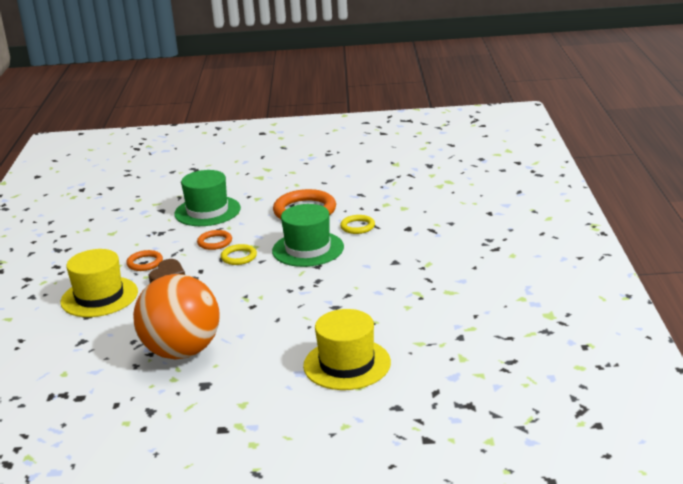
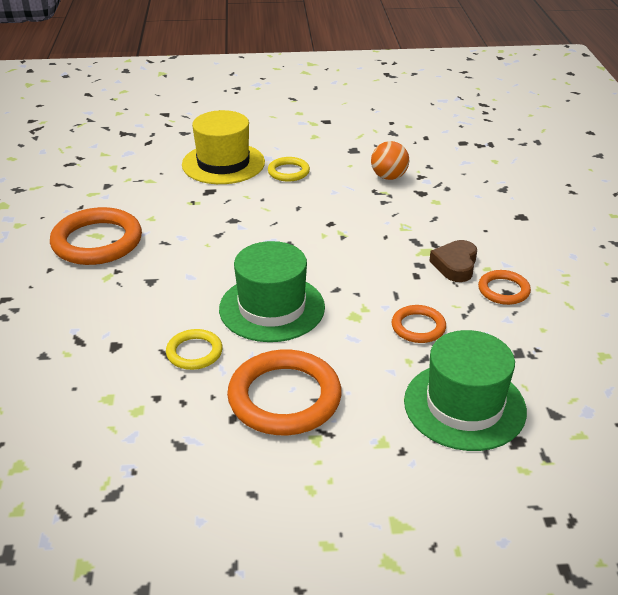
camera: 175 degrees right, 10 degrees up
yellow hat [61,249,138,317] -> none
orange ball [133,274,220,359] -> orange ball [371,141,409,180], size x0.45
yellow ring [221,244,257,265] -> yellow ring moved to [268,157,310,182]
none -> orange ring [50,207,142,265]

